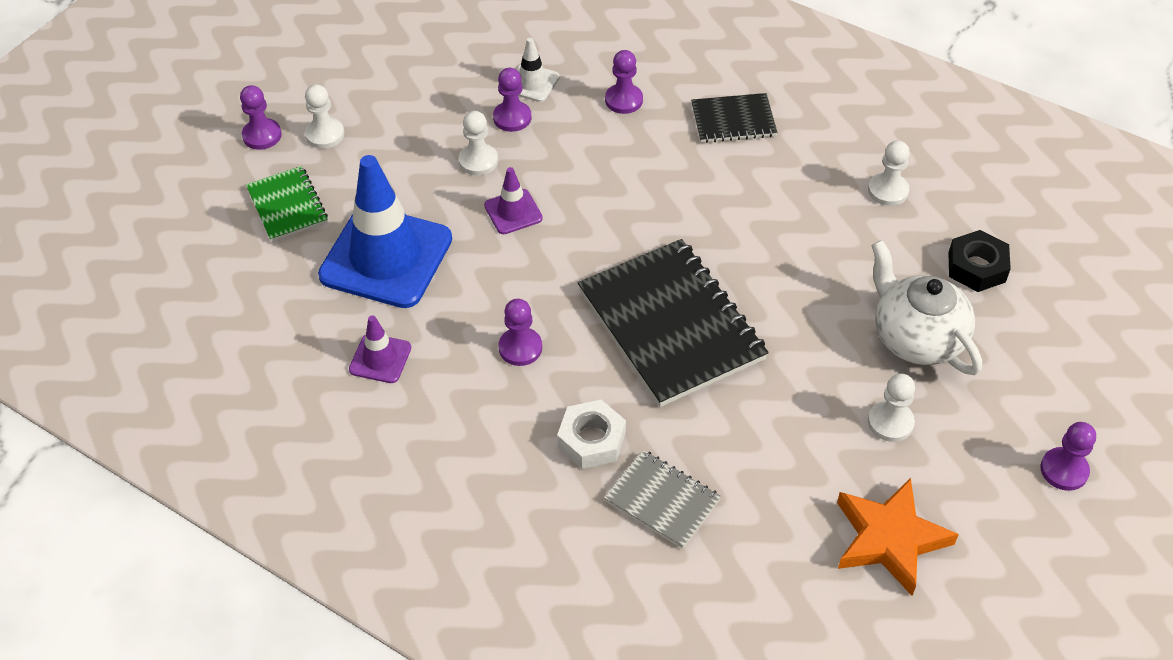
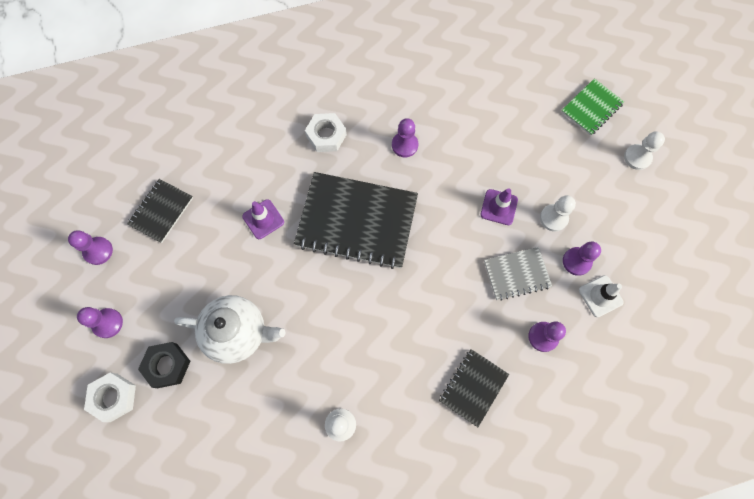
camera: 130 degrees right, 20 degrees up
purple pawn [240,85,282,150] -> purple pawn moved to [68,230,113,265]
green notebook [246,166,328,242] -> green notebook turned 60 degrees counterclockwise [561,78,624,136]
blue traffic cone [318,155,452,308] -> none
purple traffic cone [349,315,411,383] -> purple traffic cone moved to [242,199,284,239]
grey notebook [604,450,721,549] -> grey notebook moved to [484,247,552,301]
orange star [837,478,959,596] -> black notebook [127,179,193,243]
white pawn [868,374,915,442] -> none
black nut [949,230,1011,292] -> black nut moved to [138,342,191,388]
none -> white nut [84,372,136,422]

